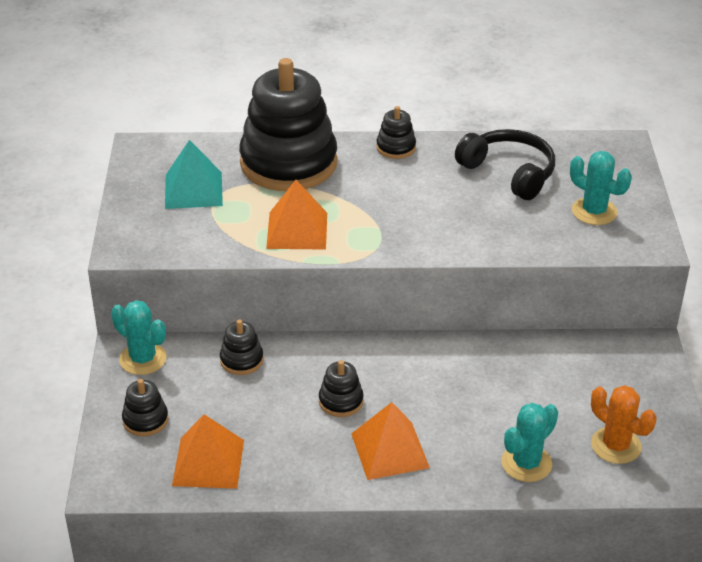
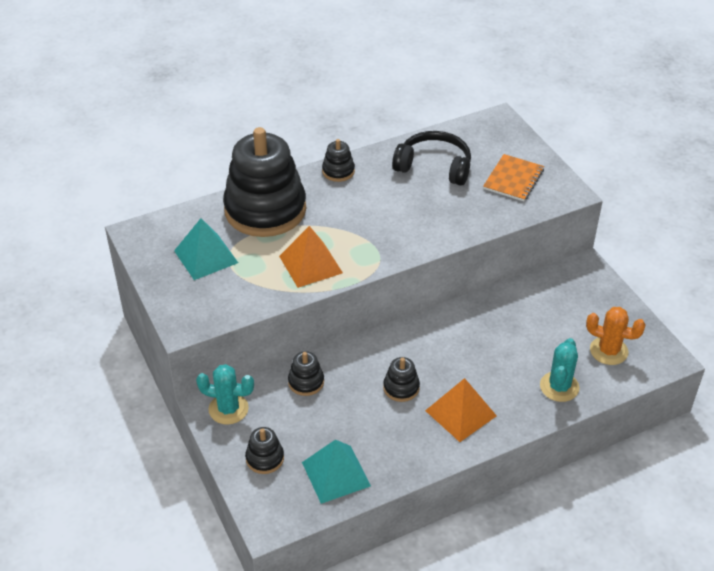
camera: 25 degrees left, 5 degrees up
orange pyramid [172,414,244,489] -> turquoise pyramid [302,440,371,504]
turquoise cactus [570,151,632,225] -> orange notebook [483,154,544,201]

